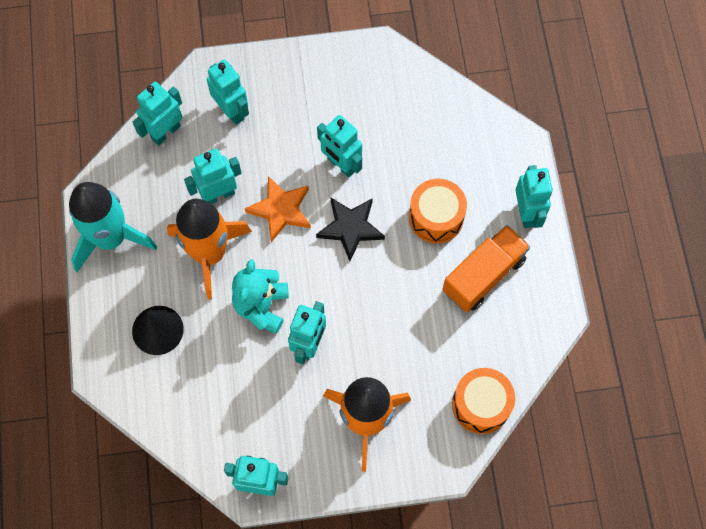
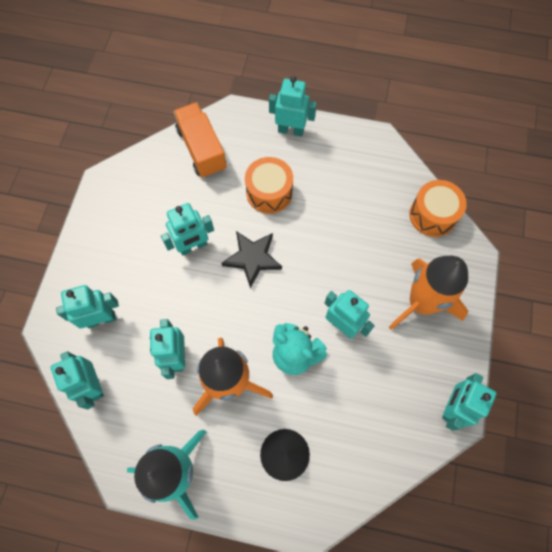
camera: 70 degrees left, 0 degrees up
orange star [245,176,311,242] -> none
orange truck [443,225,530,312] -> orange truck moved to [173,102,227,178]

